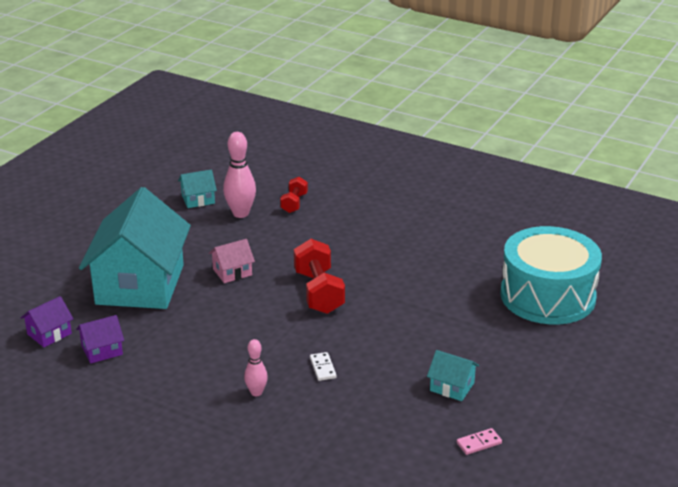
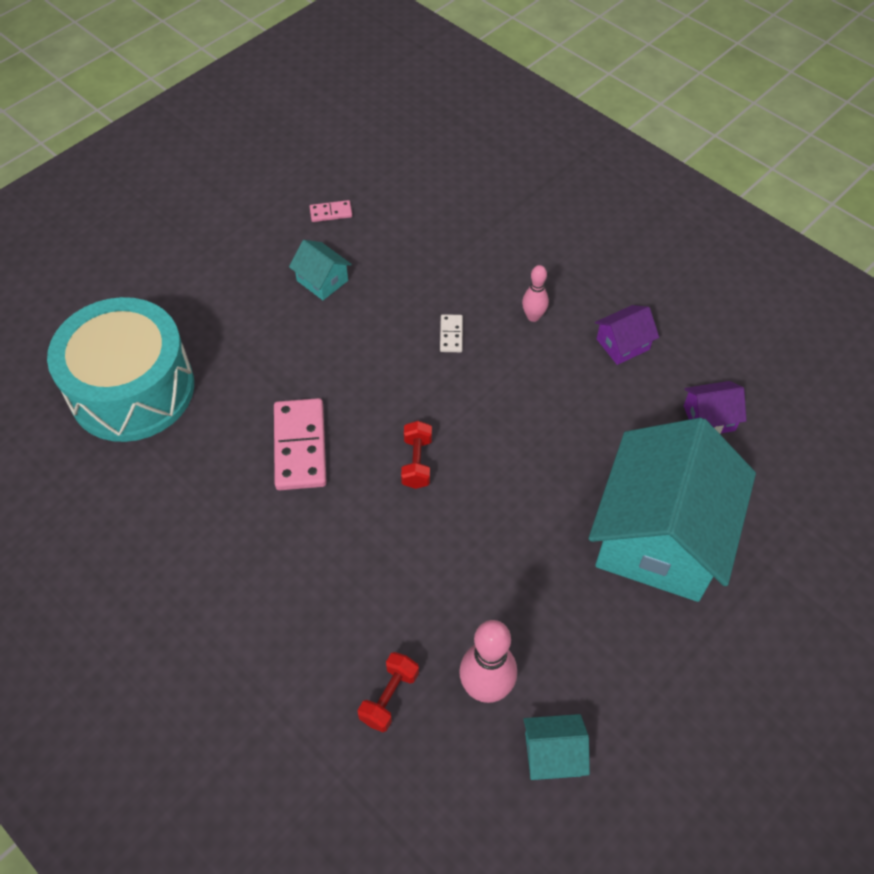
camera: 165 degrees left, 25 degrees up
purple house [21,296,74,347] -> purple house moved to [595,305,659,365]
pink house [209,239,255,283] -> none
red dumbbell [294,239,345,314] -> red dumbbell [401,421,432,489], size x0.56
none -> pink domino [274,398,327,490]

